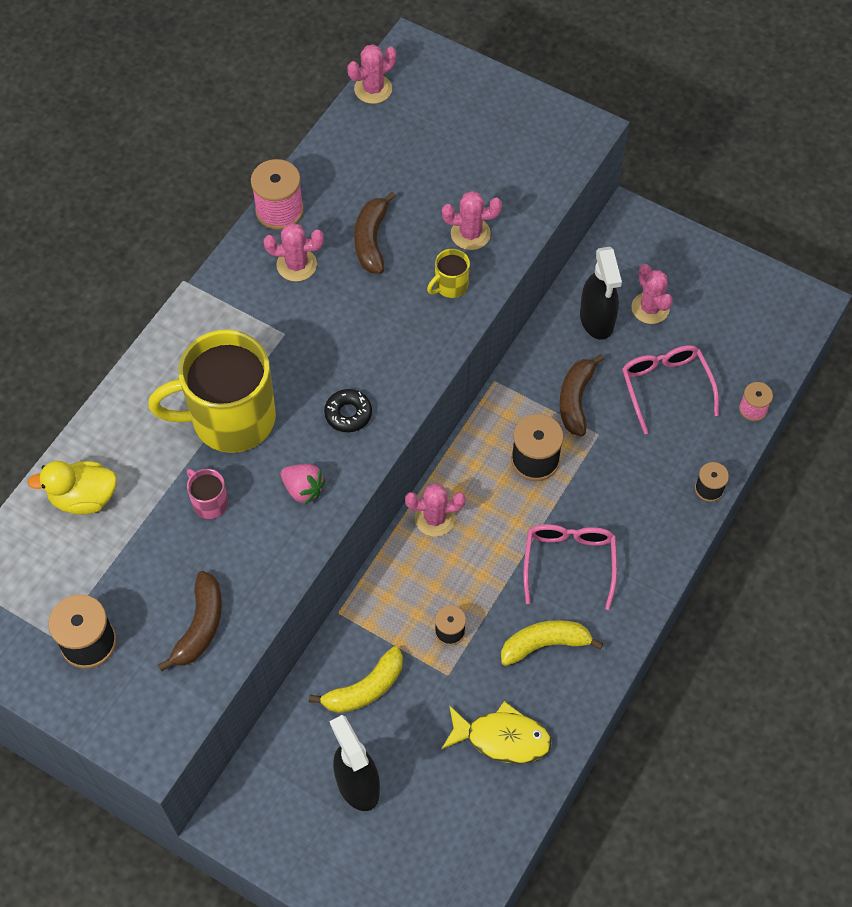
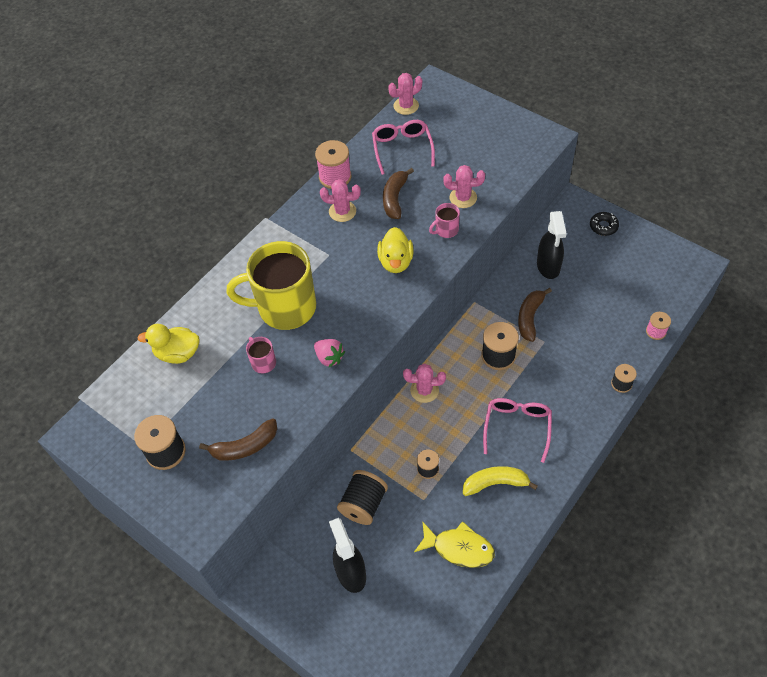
camera: 10 degrees right, 5 degrees down
brown banana [158,571,222,671] -> brown banana turned 45 degrees clockwise [199,418,277,461]
yellow banana [309,646,403,713] -> black spool [337,470,388,525]
black donut [324,389,372,432] -> black donut moved to [590,212,619,236]
yellow mug [427,249,470,298] -> pink mug [429,203,460,238]
pink glasses [622,345,719,434] -> pink glasses moved to [372,120,435,175]
pink cactus [632,264,673,324] -> none
none -> yellow duck [377,227,414,273]

